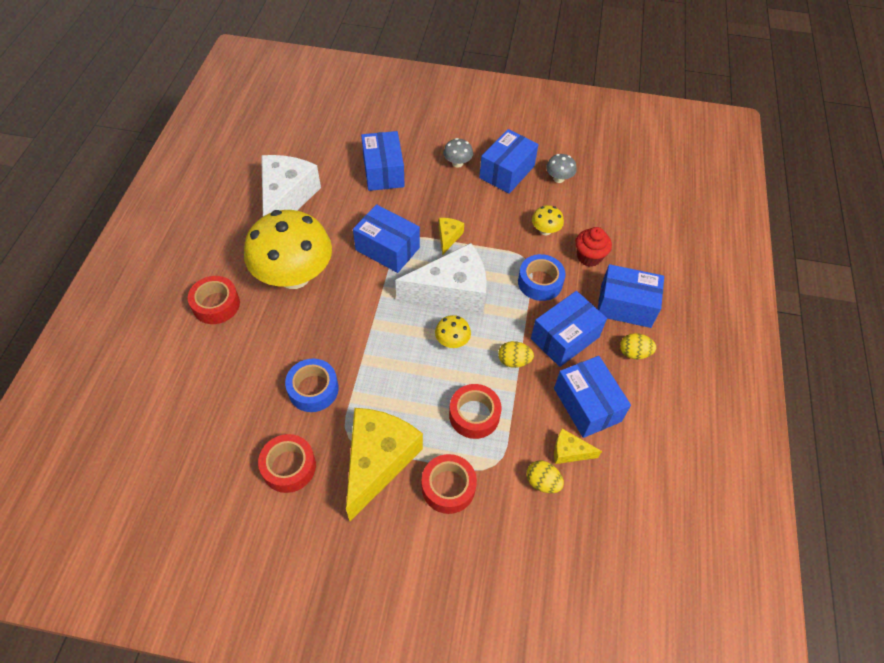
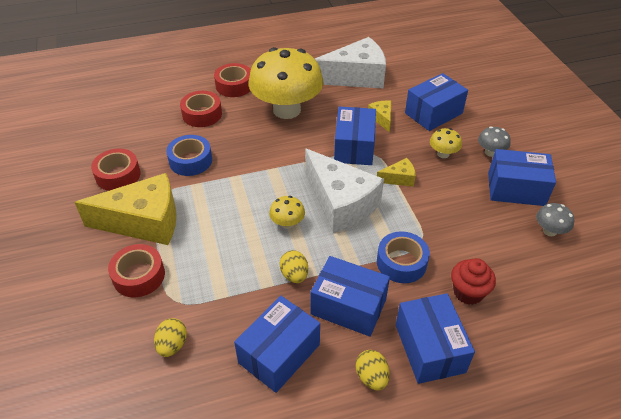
camera: 65 degrees right, 10 degrees down
red tape [449,384,502,439] -> red tape moved to [180,91,222,127]
yellow mushroom [532,205,564,235] -> yellow mushroom moved to [430,128,462,158]
yellow cheese [554,429,602,464] -> yellow cheese moved to [368,100,391,132]

